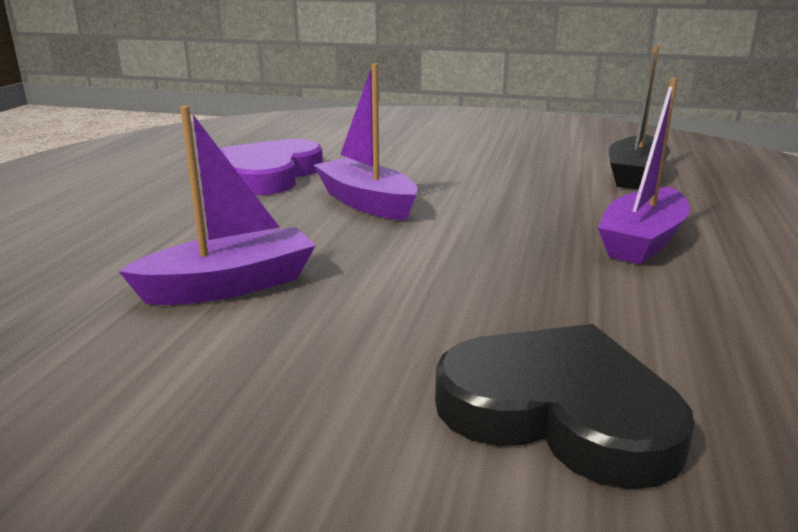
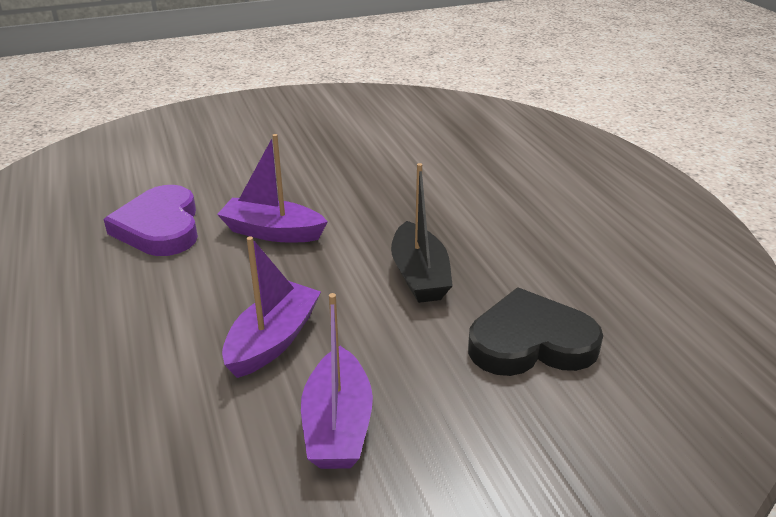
camera: 35 degrees left, 10 degrees up
purple boat [598,78,690,265] -> purple boat moved to [301,293,373,469]
black boat [609,46,670,190] -> black boat moved to [391,163,453,303]

